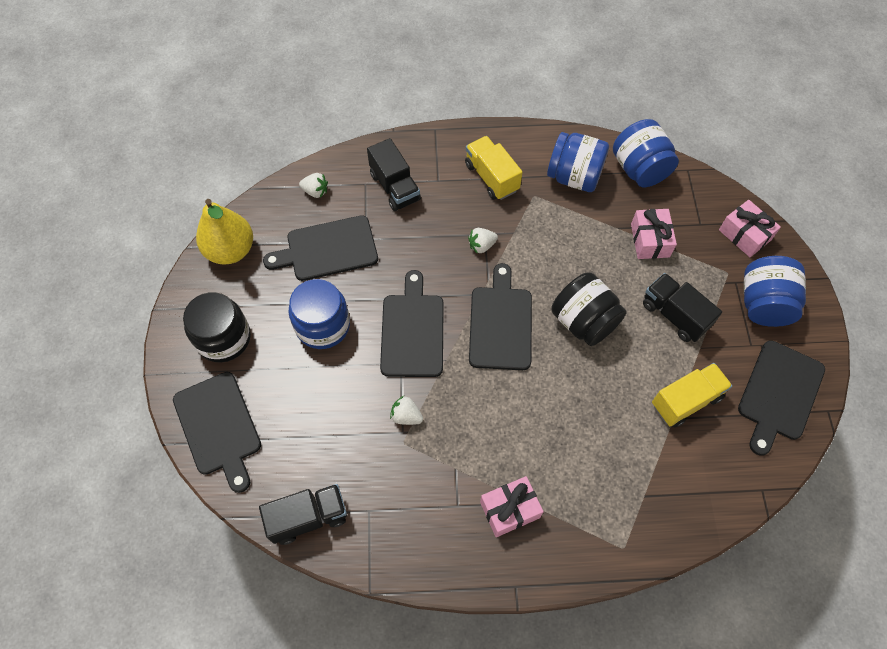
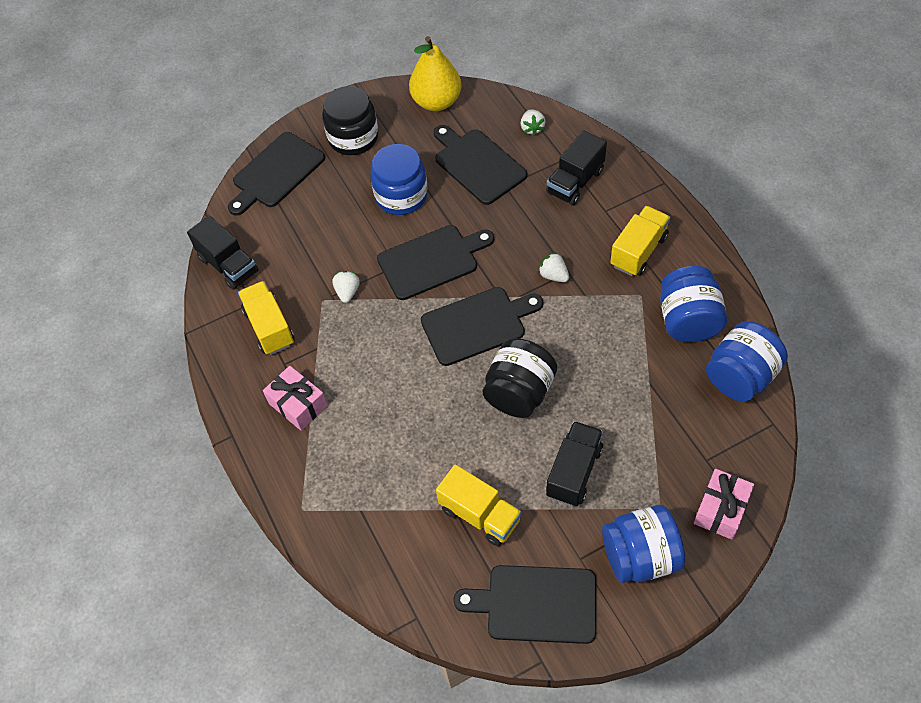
camera: 70 degrees right, 5 degrees down
pink gift [631,209,677,259] -> none
none -> yellow truck [238,281,295,355]

